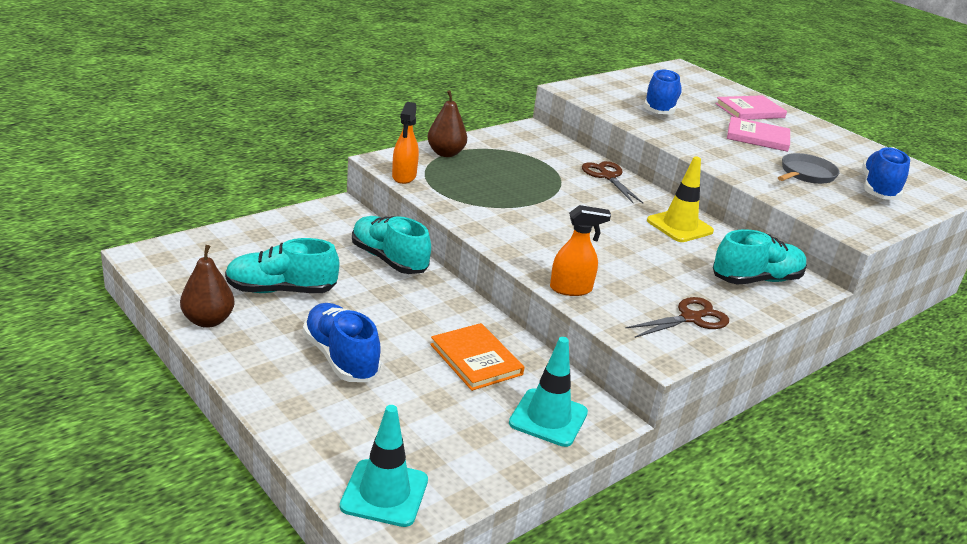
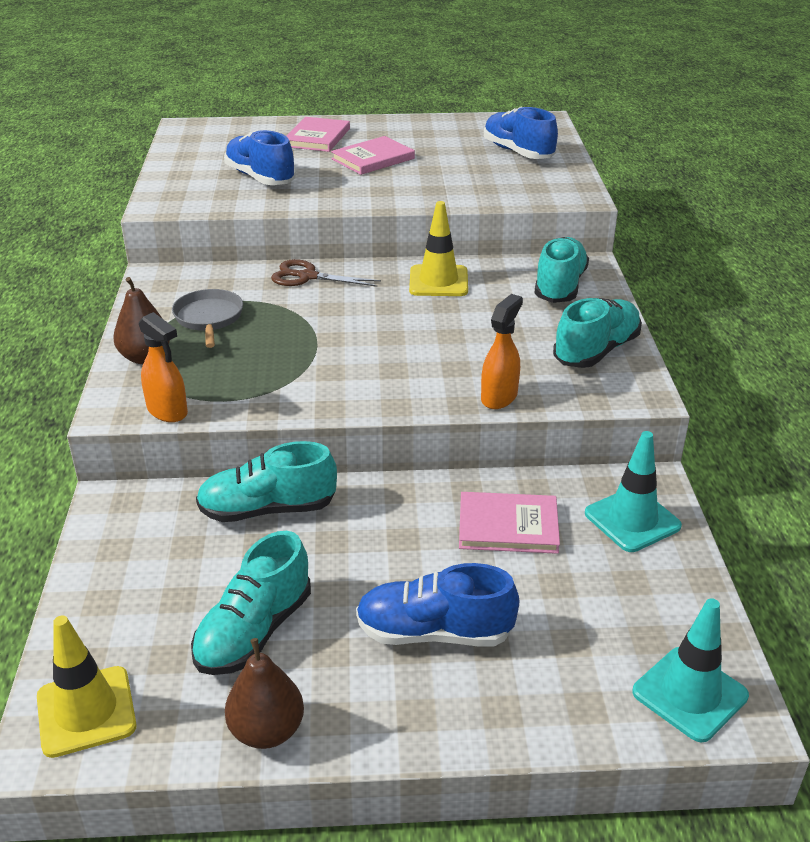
camera: 50 degrees left, 5 degrees up
orange book [430,323,525,391] -> pink book [459,492,560,554]
brown scissors [625,297,729,338] -> turquoise shoe [553,298,642,368]
grey pan [778,153,840,184] -> grey pan moved to [172,289,243,348]
none -> yellow traffic cone [37,616,137,758]

